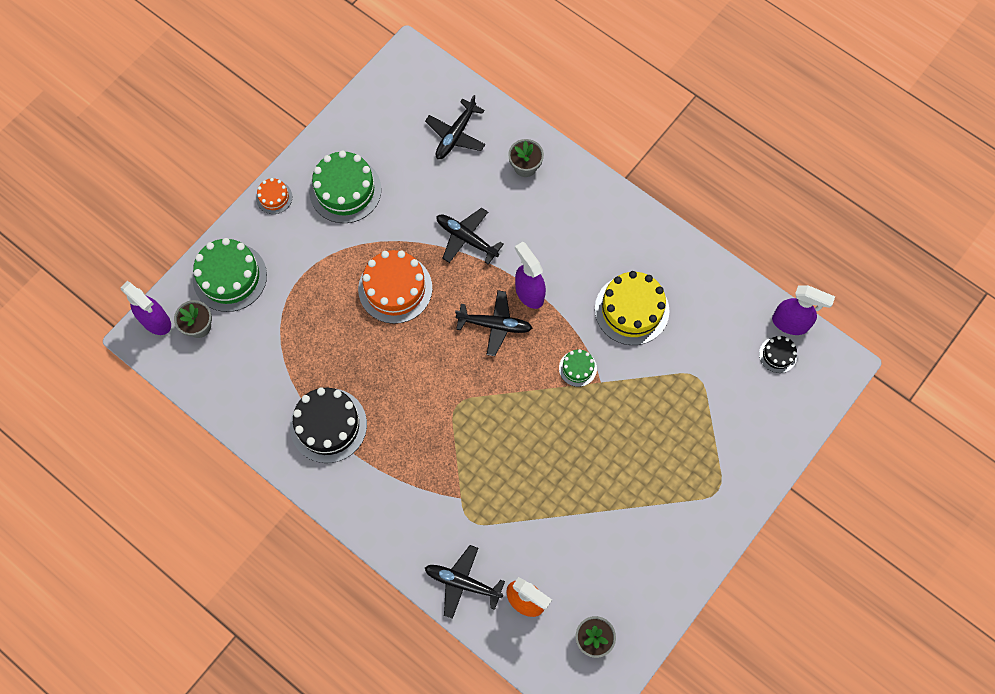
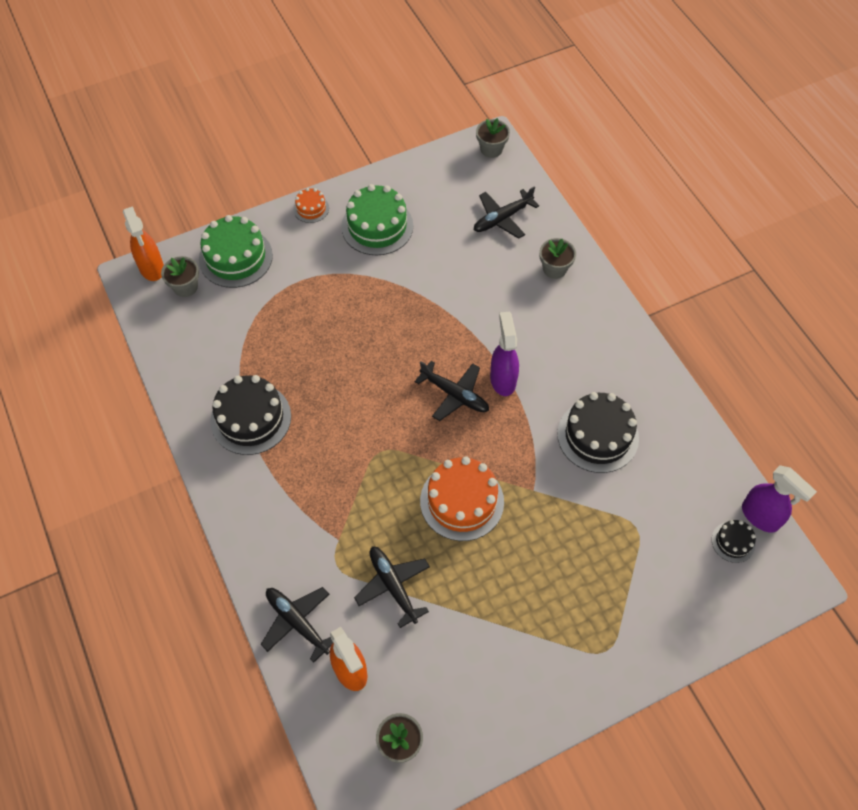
camera: 25 degrees right, 10 degrees down
purple spray bottle [121,281,171,335] -> orange spray bottle [123,206,164,281]
orange cake [358,250,432,324] -> orange cake moved to [420,456,504,541]
black plane [437,208,504,265] -> black plane moved to [354,547,430,628]
green cake [559,349,597,387] -> none
yellow cake [595,271,670,345] -> black cake [557,392,639,473]
none -> grey flower pot [476,118,510,158]

